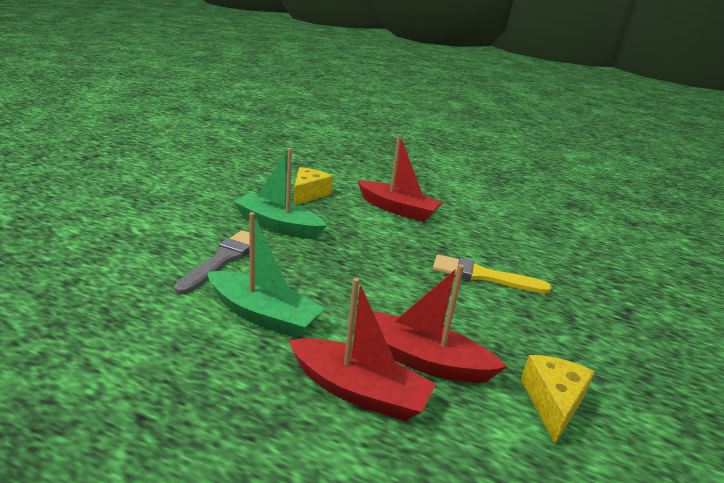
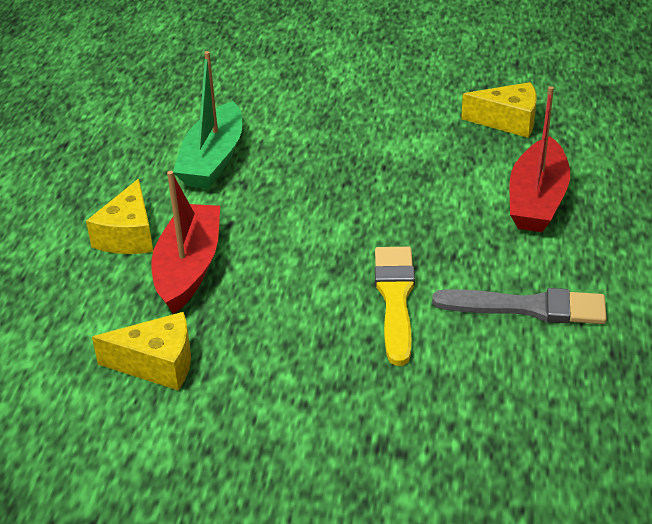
camera: 80 degrees right, 10 degrees up
grey brush [174,230,250,295] -> grey brush moved to [432,288,607,324]
green boat [233,148,327,239] -> none
red boat [288,278,436,421] -> yellow cheese [86,179,153,254]

